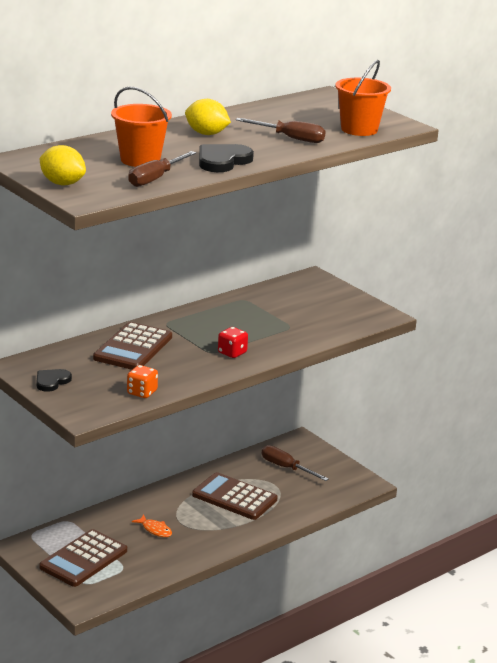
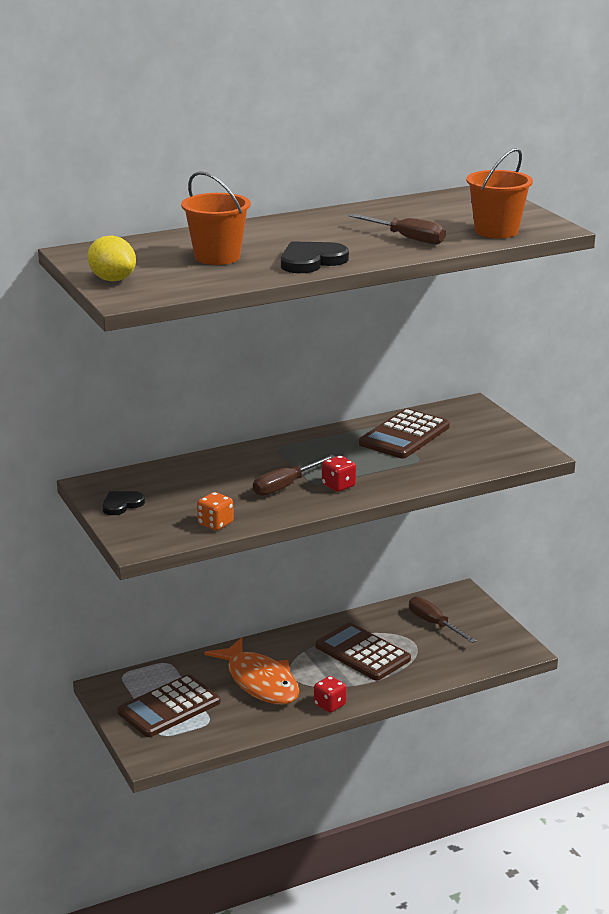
camera: 15 degrees right, 0 degrees up
brown calculator [93,322,172,370] -> brown calculator moved to [359,408,450,458]
brown screwdriver [128,151,196,187] -> brown screwdriver moved to [253,455,335,496]
orange fish [132,515,172,537] -> orange fish [204,638,300,705], size x2.36
yellow lemon [185,99,231,135] -> none
none -> red dice [314,676,347,713]

